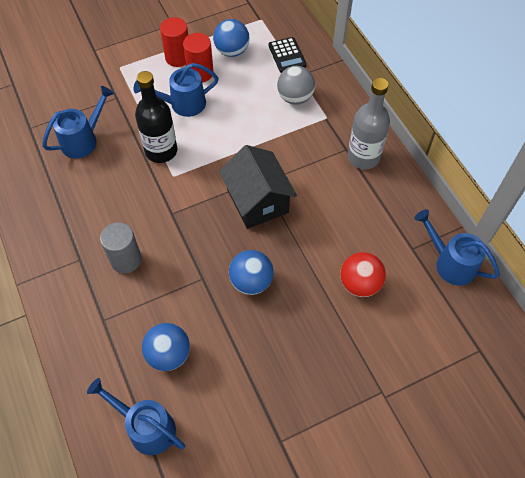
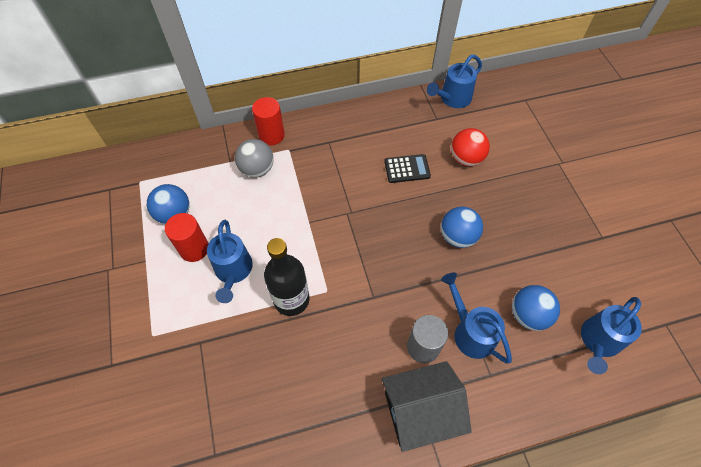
camera: 80 degrees left, 0 degrees up
blue watering can [42,86,114,158] -> blue watering can moved to [441,273,512,364]
red cylinder [160,17,188,67] -> red cylinder moved to [252,97,285,145]
black house [219,145,297,229] -> black house moved to [381,361,472,452]
black calculator [268,37,306,73] -> black calculator moved to [384,154,431,183]
grey bottle [347,78,390,169] -> none

